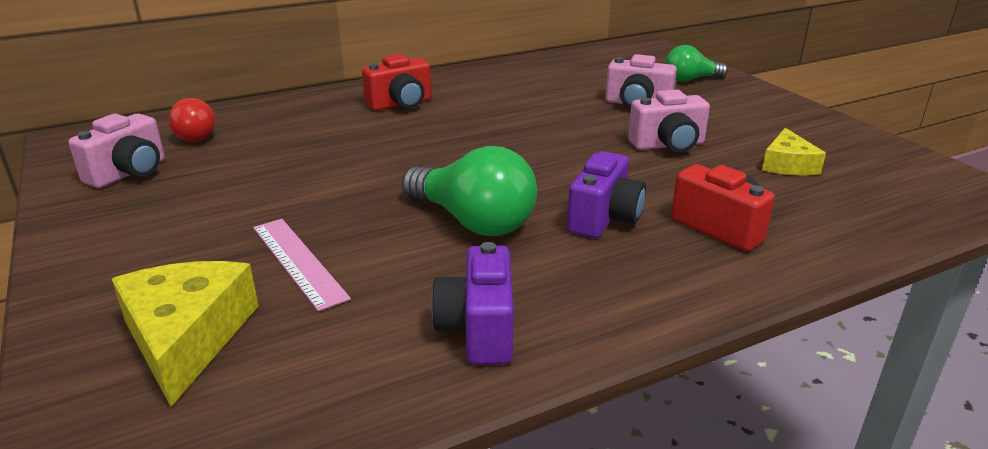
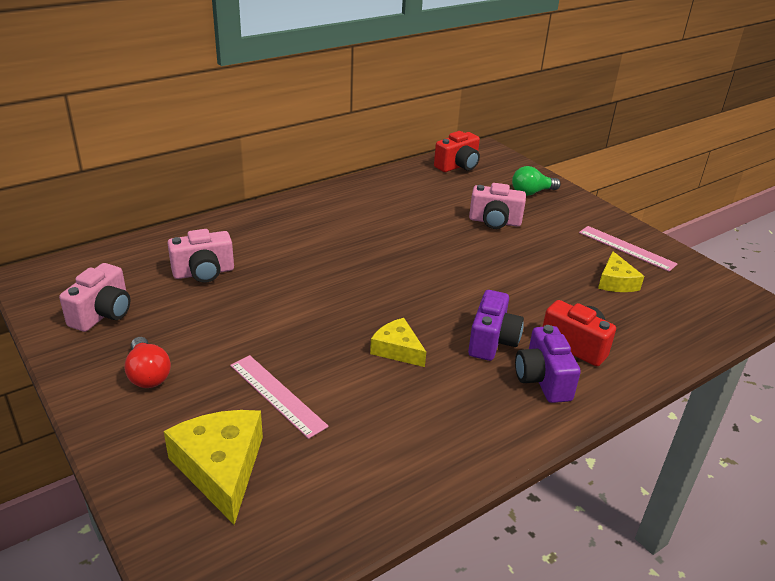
camera: 10 degrees left, 5 degrees up
red light bulb [168,98,216,142] -> red light bulb moved to [124,337,171,388]
red camera [362,54,432,111] -> red camera moved to [434,131,480,172]
green light bulb [402,146,537,236] -> yellow cheese [370,318,426,367]
purple camera [431,242,514,365] -> purple camera moved to [515,325,581,403]
pink camera [628,90,710,153] -> pink camera moved to [168,229,234,283]
none -> pink ruler [579,226,677,272]

